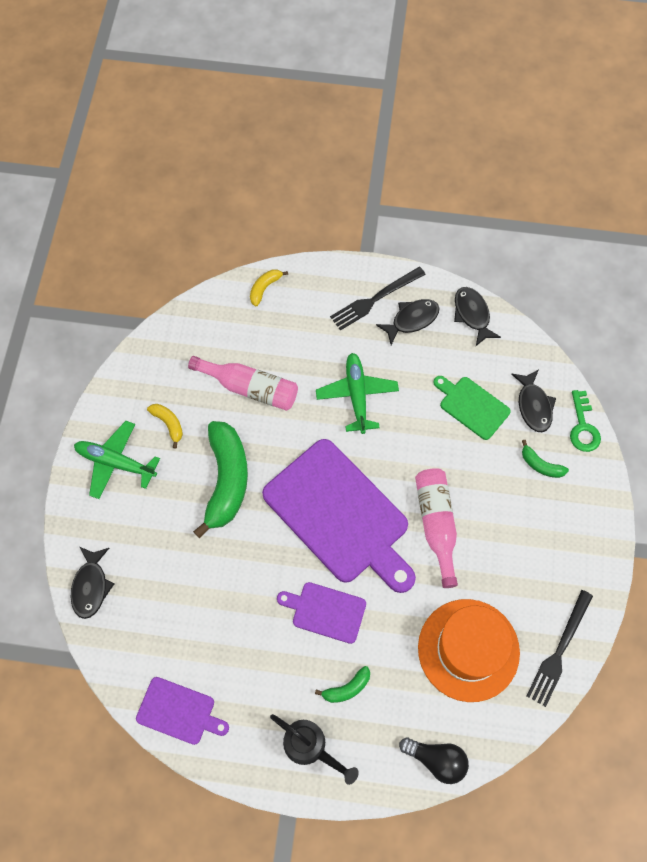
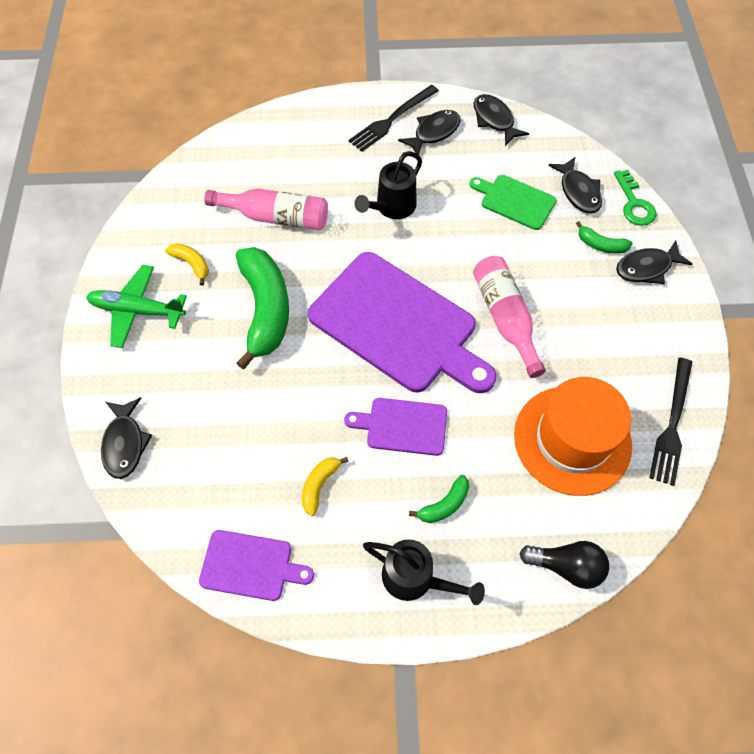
camera: 10 degrees left, 5 degrees down
yellow banana [250,269,288,306] -> yellow banana moved to [302,457,348,516]
green plane [316,353,399,434] -> black watering can [355,151,422,219]
none -> black fish [616,240,693,284]

